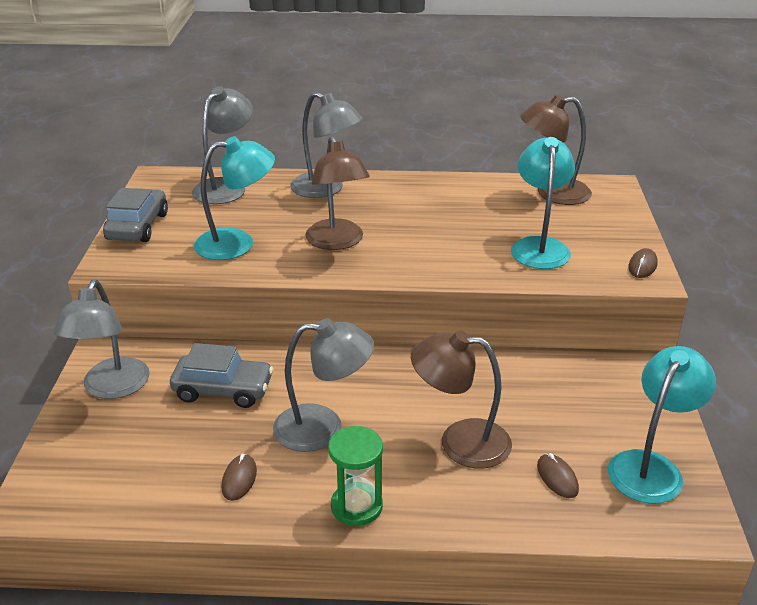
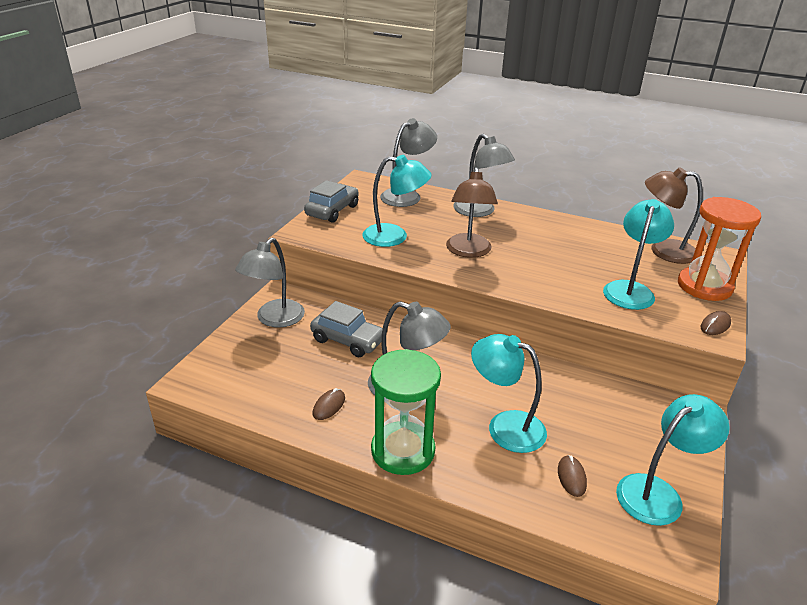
camera: 20 degrees right, 0 degrees up
green hourglass [328,426,383,526] -> green hourglass [371,349,441,475], size x1.56
brown lamp [411,330,512,469] -> turquoise lamp [471,334,547,453]
none -> orange hourglass [678,197,761,301]

